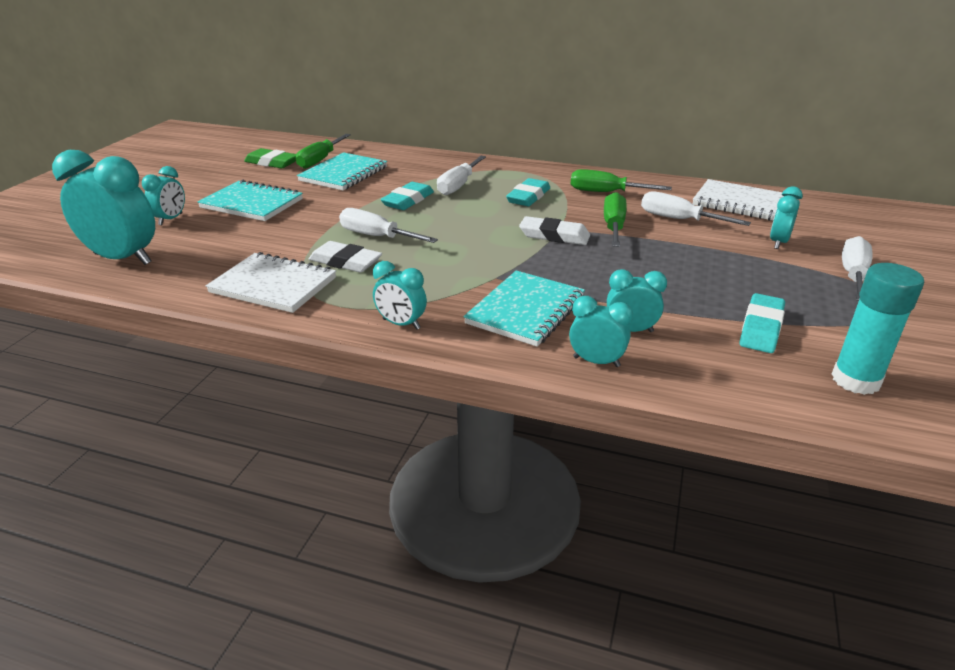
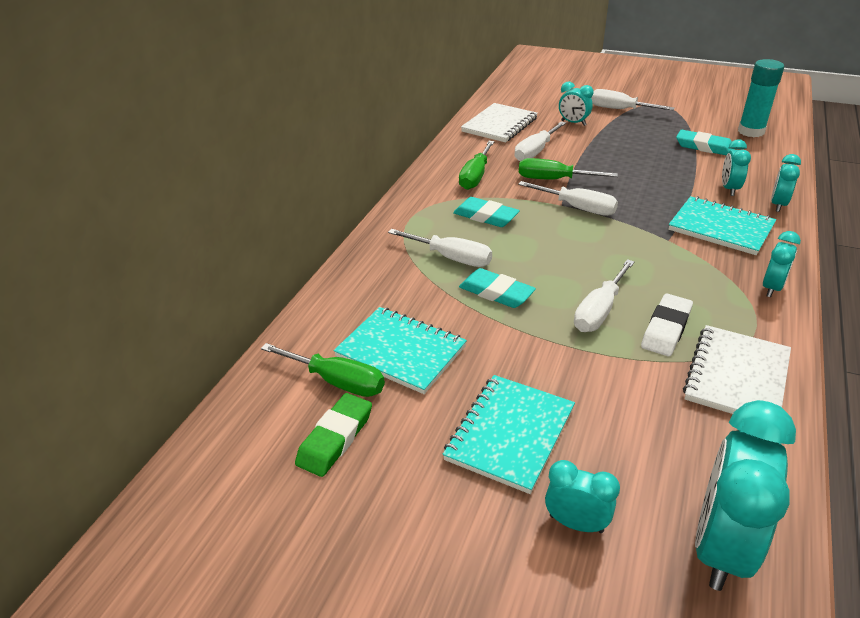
camera: 85 degrees left, 5 degrees up
white eraser [519,216,590,245] -> white screwdriver [518,181,618,216]

